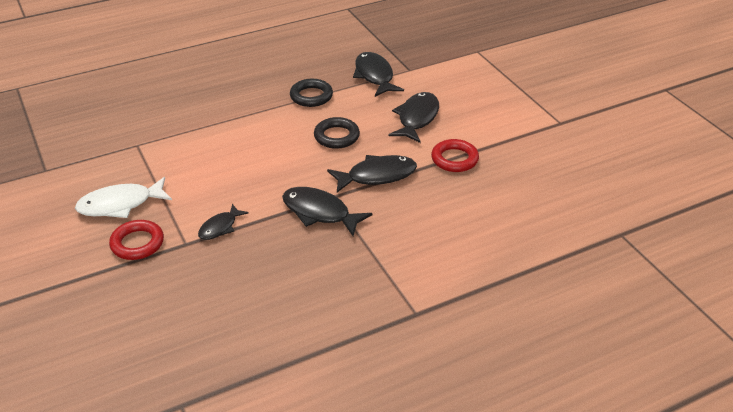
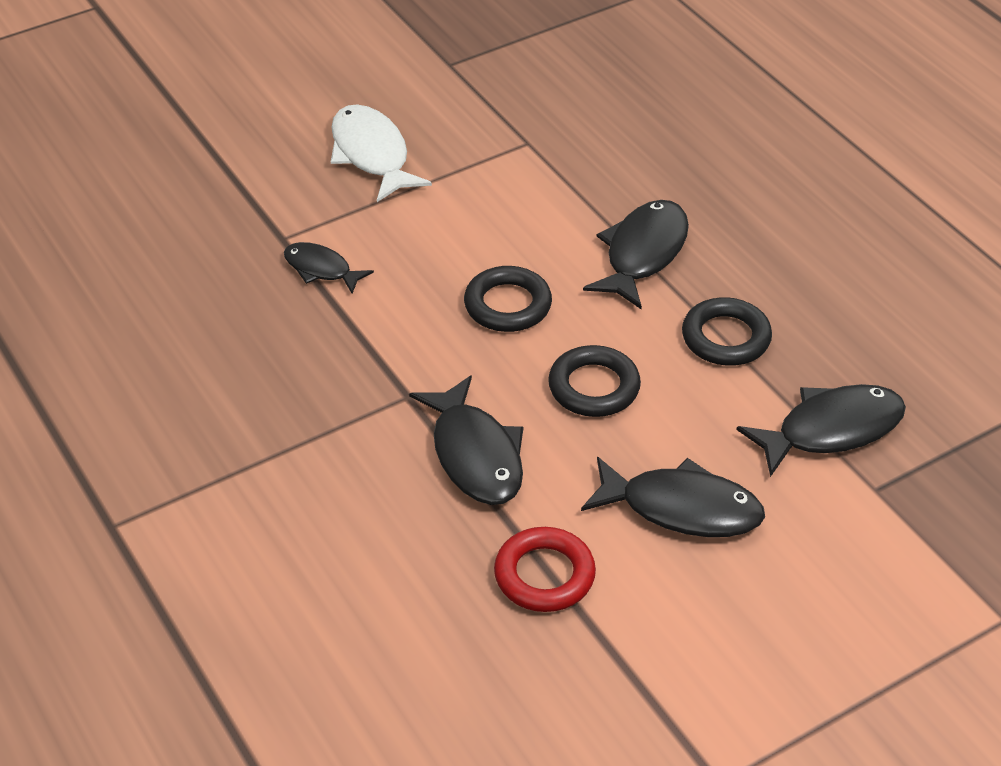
camera: 85 degrees right, 5 degrees up
red ring [109,220,164,260] -> none
black fish [282,187,373,236] -> black fish moved to [583,200,689,309]
none -> black ring [464,266,552,332]

